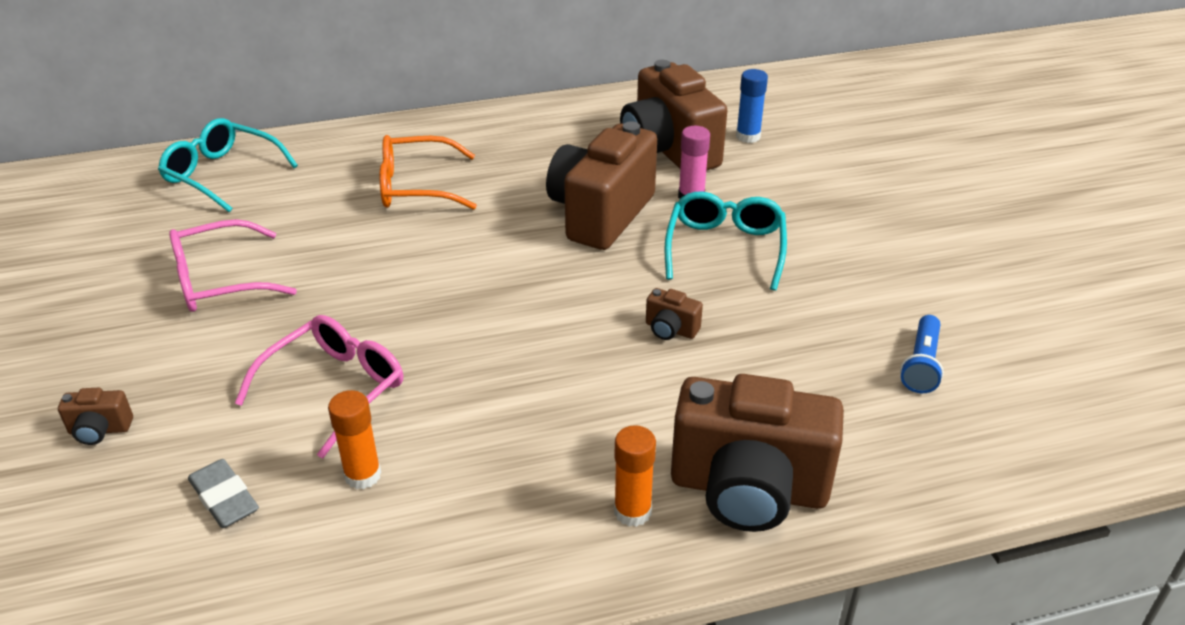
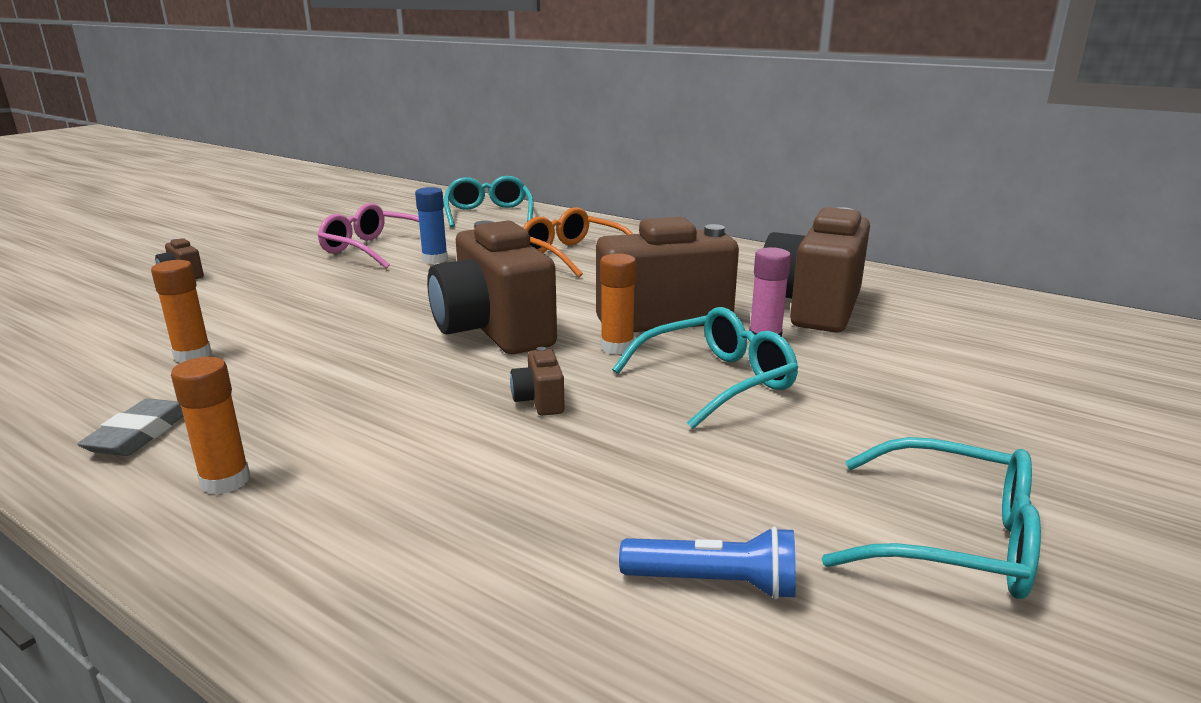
camera: 50 degrees right, 15 degrees down
grey eraser [188,459,259,528] -> grey eraser moved to [77,398,183,456]
pink glasses [235,315,403,459] -> none
brown camera [671,374,844,532] -> brown camera moved to [427,221,557,354]
blue glue stick [736,69,768,143] -> blue glue stick moved to [415,187,448,264]
blue flashlight [900,315,944,393] -> blue flashlight turned 150 degrees counterclockwise [619,526,796,600]
none -> orange glue stick [600,253,636,355]
none -> turquoise glasses [821,437,1041,599]

